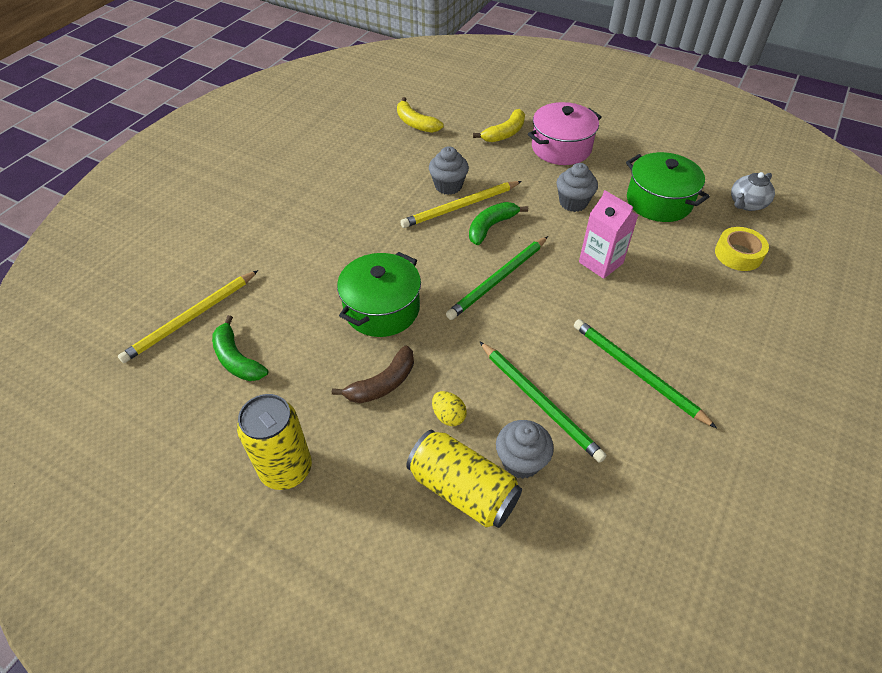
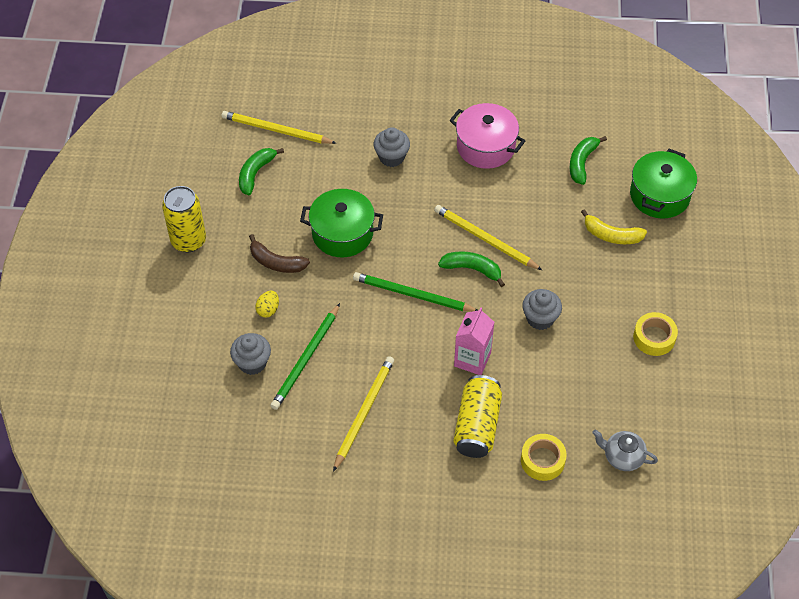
camera: 65 degrees right, 5 degrees up
yellow banana [397,97,443,133] -> green banana [569,136,607,185]
yellow can [406,430,522,528] -> yellow can moved to [453,375,502,458]
grey cupcake [429,146,469,195] -> grey cupcake moved to [374,127,410,167]
pink pot [528,102,602,165] -> pink pot moved to [450,103,525,169]
green pencil [574,319,717,428] -> yellow pencil [333,356,394,472]
green pot [626,152,710,222] -> green pot moved to [630,149,697,219]
none -> yellow tape [633,312,678,356]

